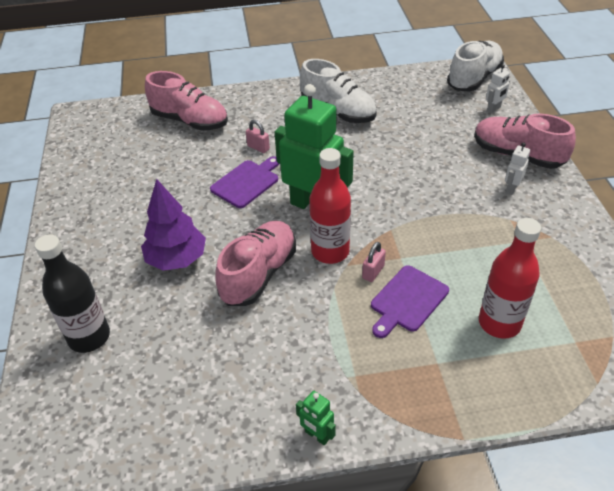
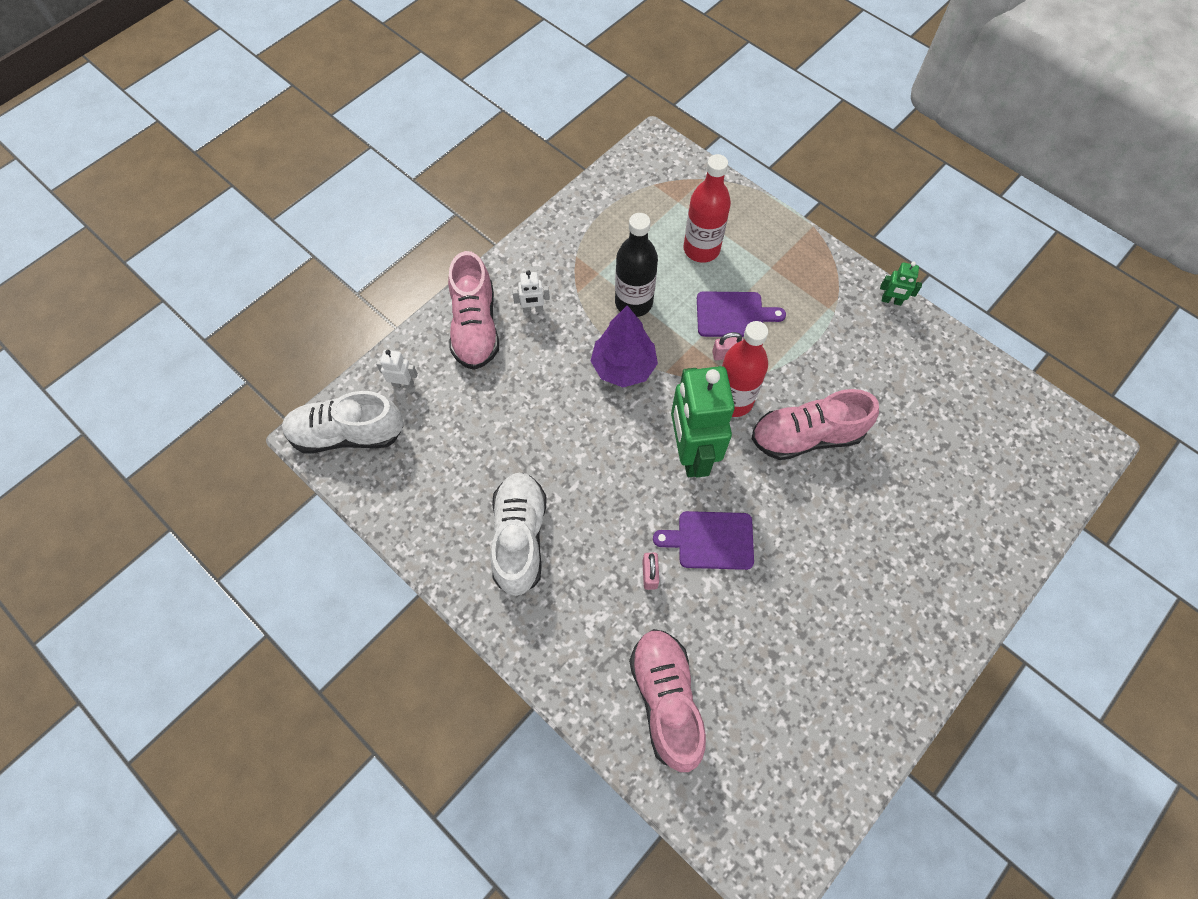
camera: 130 degrees left, 20 degrees up
black bottle [35,234,110,353] -> black bottle moved to [615,213,658,317]
purple tree [141,179,206,271] -> purple tree moved to [591,305,658,387]
green robot [296,391,335,445] -> green robot turned 105 degrees clockwise [880,262,922,306]

